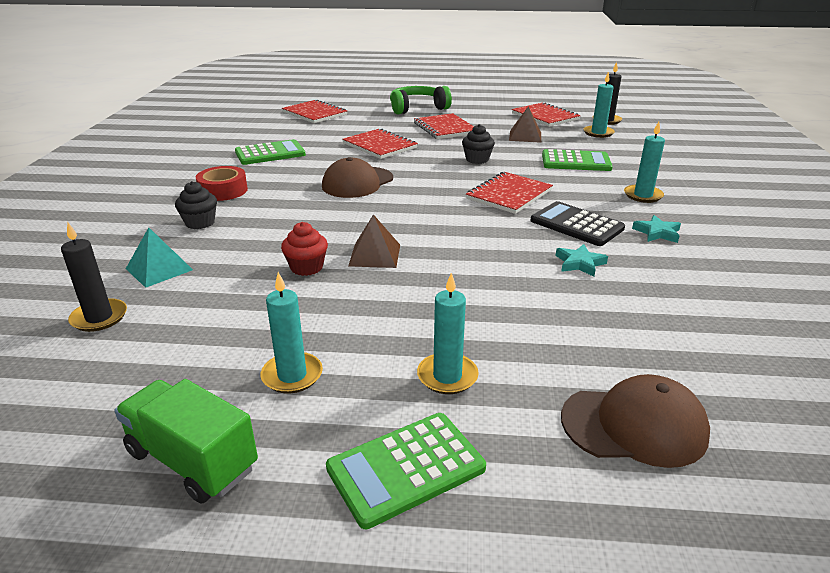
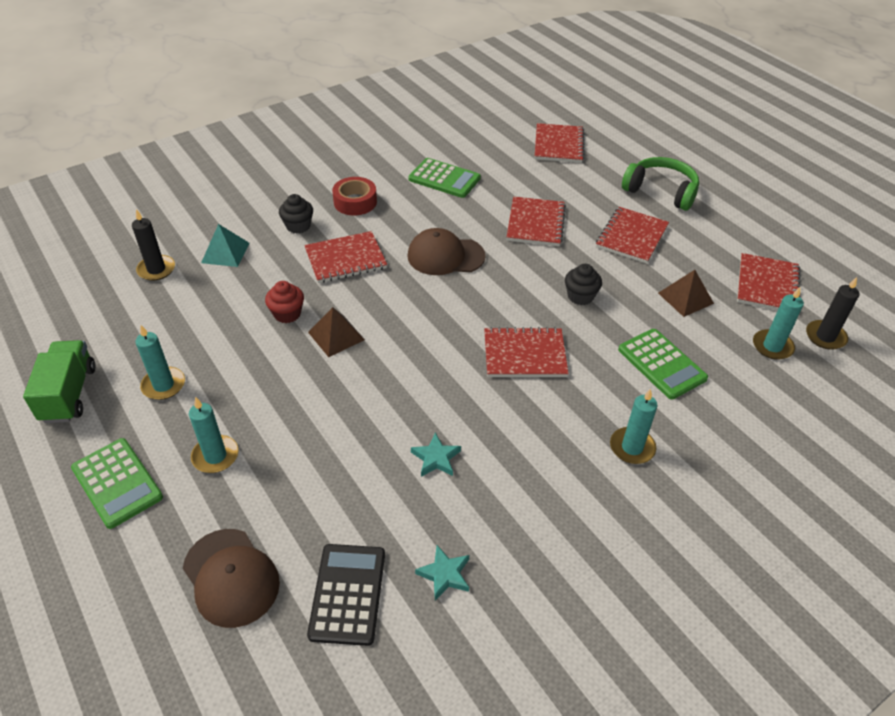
camera: 50 degrees right, 15 degrees up
green calculator [326,413,486,529] -> green calculator turned 150 degrees counterclockwise [71,438,163,529]
black calculator [530,201,625,246] -> black calculator moved to [307,544,385,646]
turquoise star [632,215,681,243] -> turquoise star moved to [415,545,469,600]
none -> red notebook [304,231,387,283]

